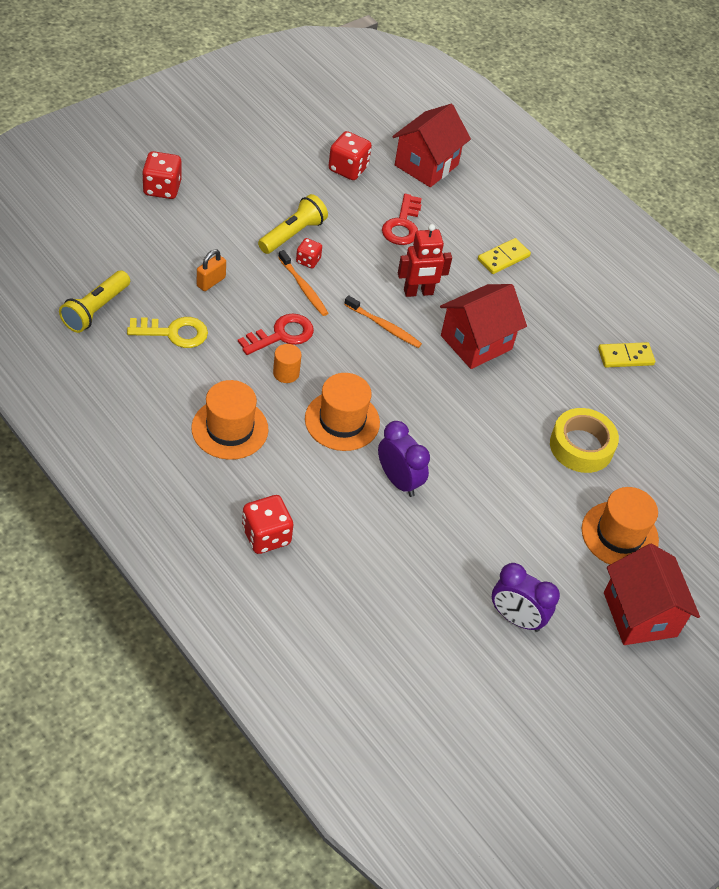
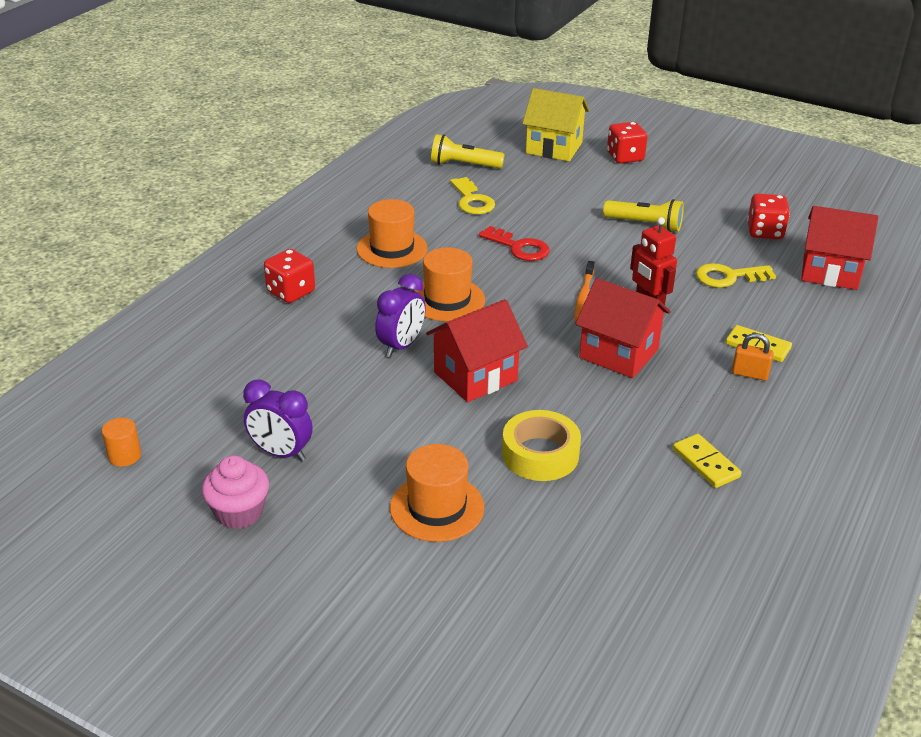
camera: 75 degrees right, 15 degrees down
orange padlock [197,249,226,291] -> orange padlock moved to [732,333,774,381]
orange cylinder [273,344,301,383] -> orange cylinder moved to [102,418,141,467]
orange toothbrush [278,250,328,316] -> none
red dice [296,238,322,268] -> none
red key [382,194,422,245] -> yellow key [696,263,776,288]
purple clock [492,563,560,632] -> purple clock turned 75 degrees counterclockwise [243,380,313,461]
red house [604,544,700,645] -> red house moved to [426,299,528,402]
none -> pink cupcake [202,455,269,529]
none -> yellow house [522,88,589,161]

